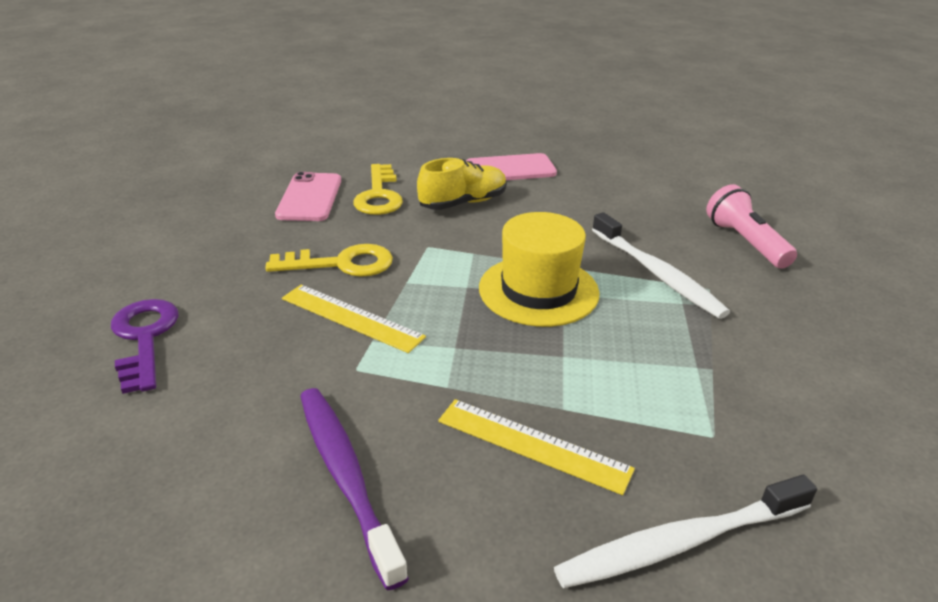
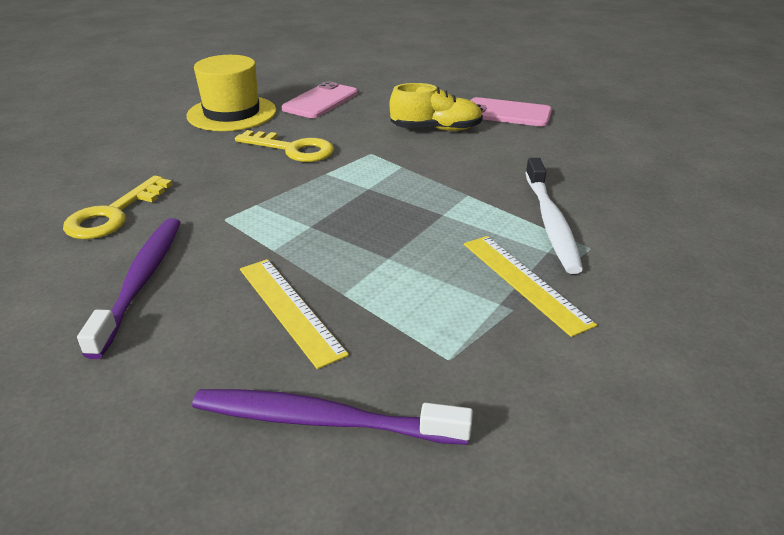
camera: 30 degrees right, 0 degrees up
purple key [111,299,179,394] -> none
yellow ruler [282,285,426,353] -> yellow ruler moved to [464,236,597,337]
yellow key [353,164,403,215] -> yellow key moved to [63,176,173,239]
yellow hat [479,212,600,327] -> yellow hat moved to [187,55,276,131]
white toothbrush [554,475,817,588] -> purple toothbrush [192,389,473,445]
pink flashlight [706,184,797,269] -> none

